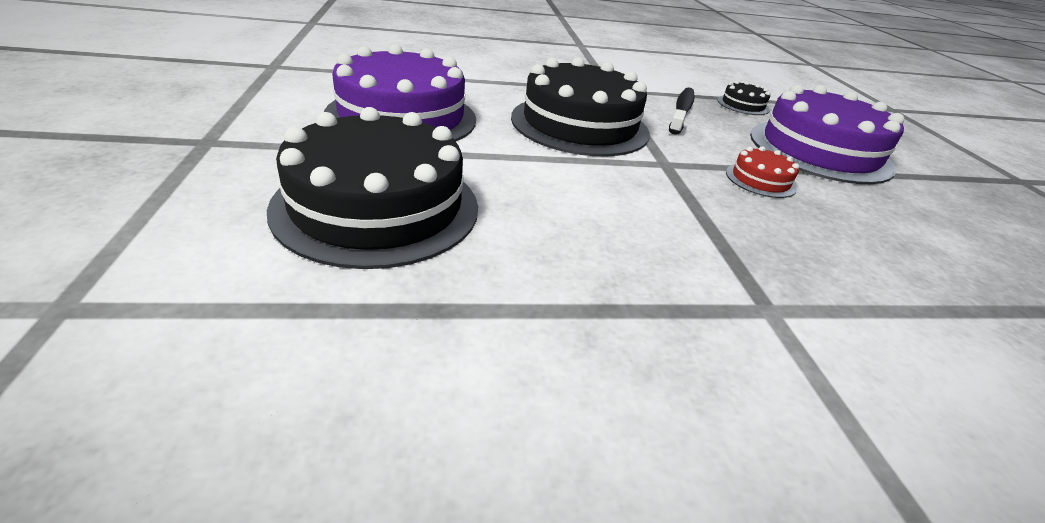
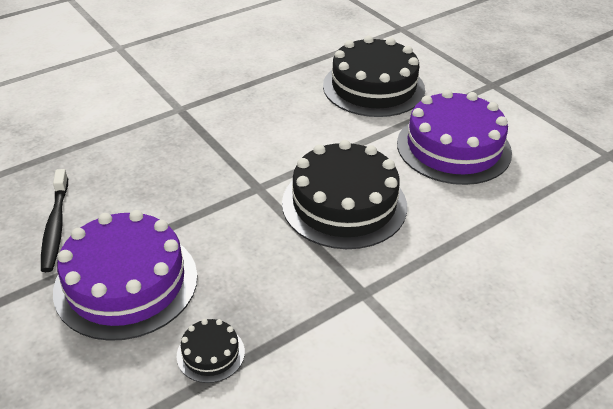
camera: 155 degrees right, 5 degrees up
black toothbrush [669,87,695,135] -> black toothbrush moved to [41,169,68,272]
red cake [726,146,799,198] -> none

